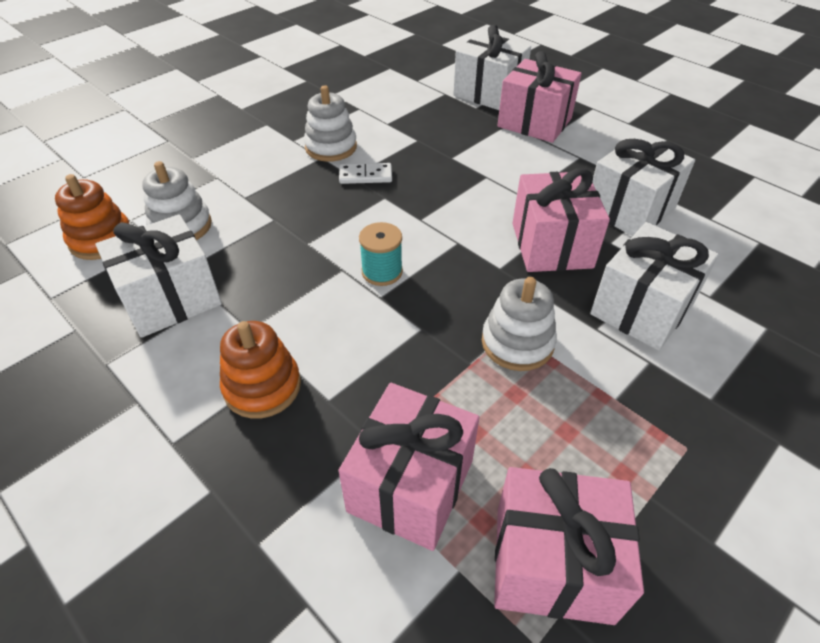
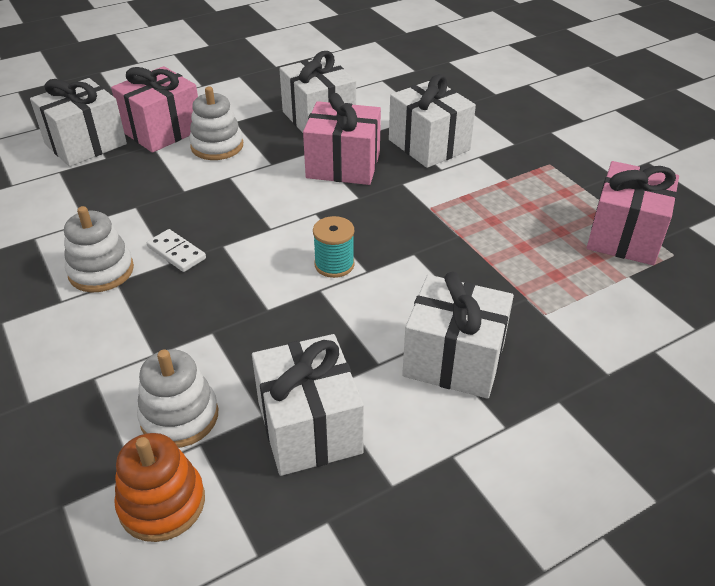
camera: 75 degrees left, 5 degrees down
orange stacking toy [220,321,301,419] -> white gift [402,272,514,399]
pink gift [338,383,479,551] -> none
white domino [339,163,392,184] -> white domino turned 60 degrees counterclockwise [147,229,206,272]
white stacking toy [482,277,557,371] -> white stacking toy moved to [189,87,243,160]

